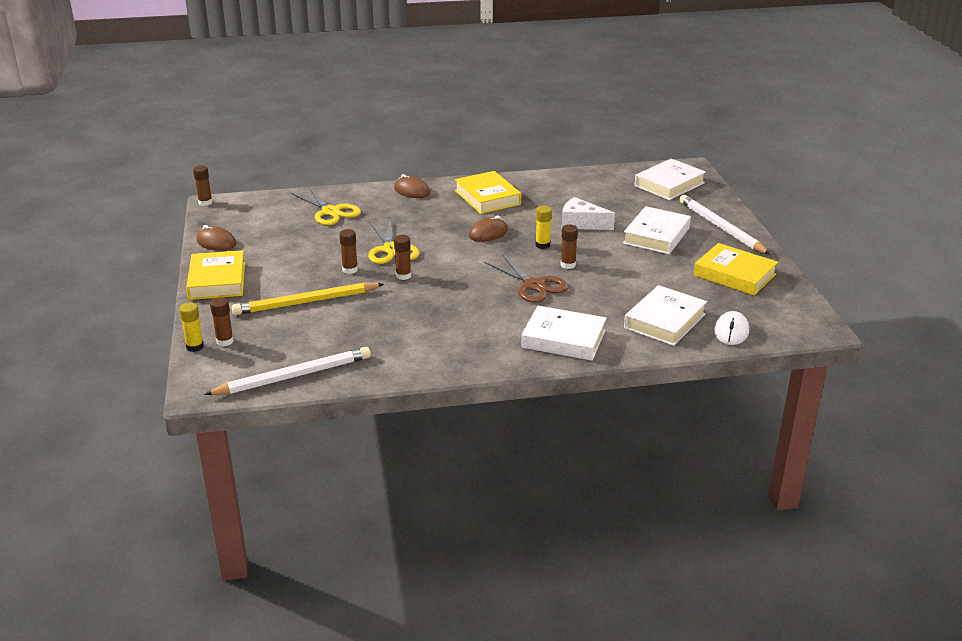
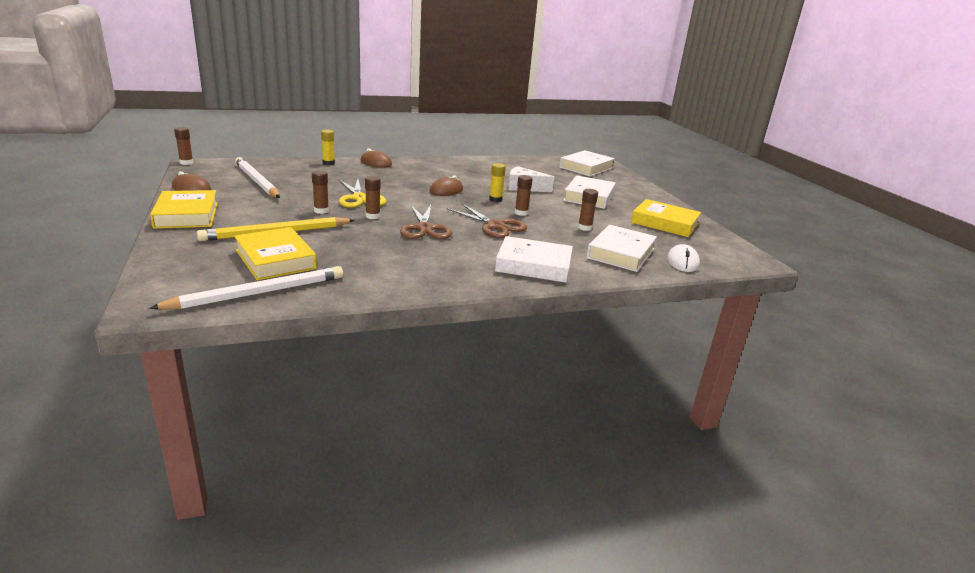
camera: 10 degrees left, 5 degrees down
yellow glue stick [179,303,204,352] -> yellow glue stick moved to [321,130,335,165]
brown glue stick [210,297,234,346] -> brown glue stick moved to [578,189,598,231]
yellow scissors [291,187,361,225] -> none
yellow book [455,171,521,214] -> yellow book moved to [234,227,317,281]
white pencil [679,195,771,255] -> white pencil moved to [235,157,280,198]
none -> brown scissors [400,205,452,239]

